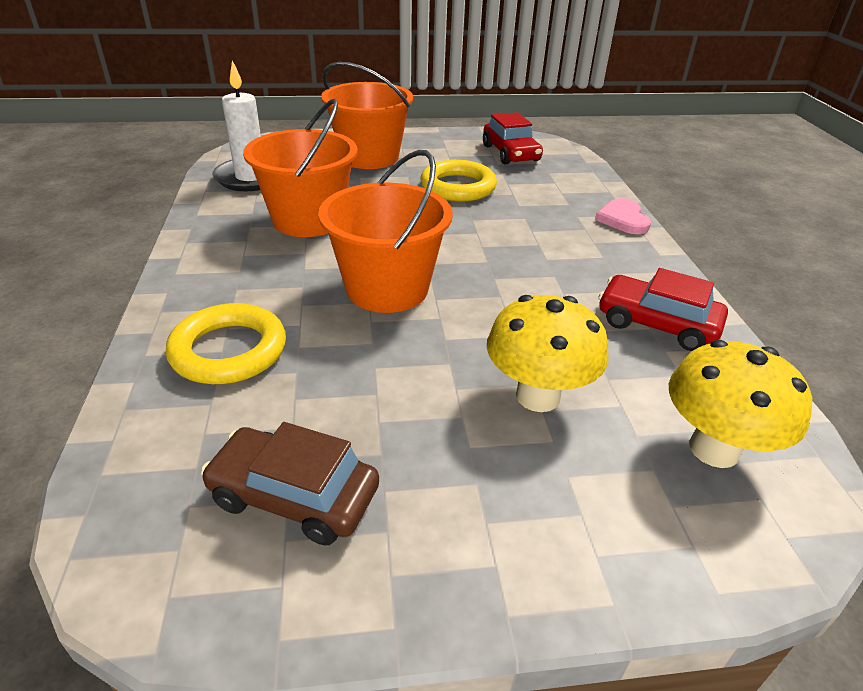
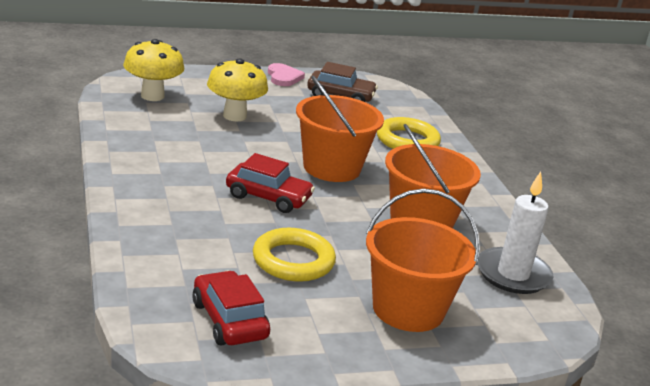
camera: 170 degrees right, 10 degrees down
pink heart [595,198,651,234] -> pink heart moved to [268,63,305,86]
red car [599,268,728,351] -> red car moved to [226,153,315,213]

